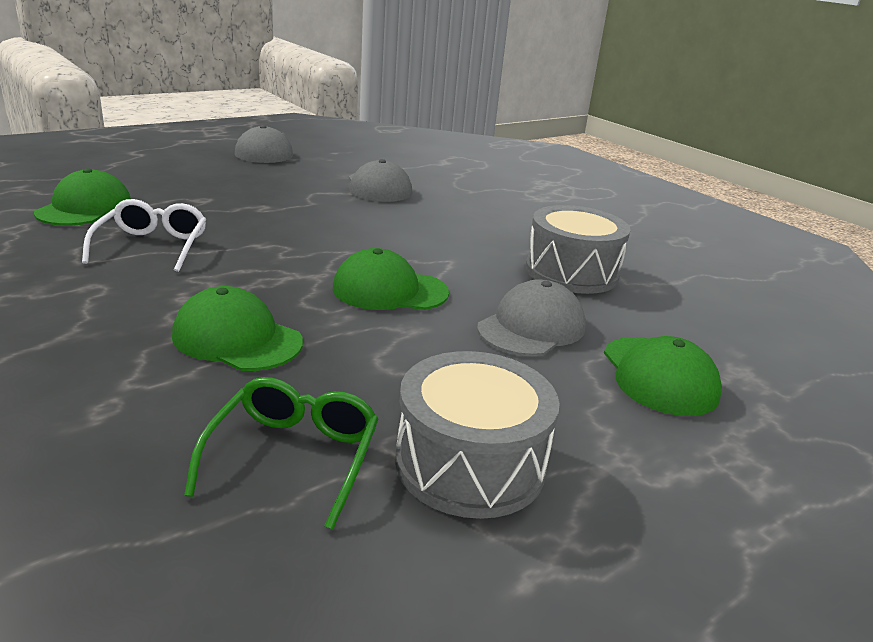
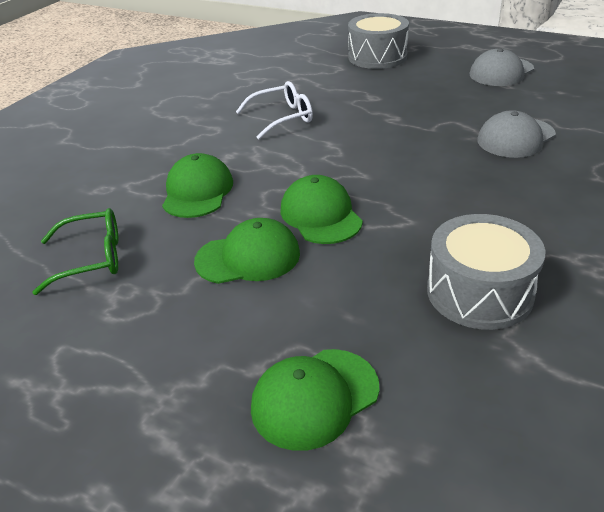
camera: 70 degrees right, 10 degrees up
green cap [34,168,131,226] -> green cap moved to [194,218,300,284]
grey drum [395,351,560,519] -> grey drum moved to [348,13,409,69]
grey cap [477,279,586,356] -> none

